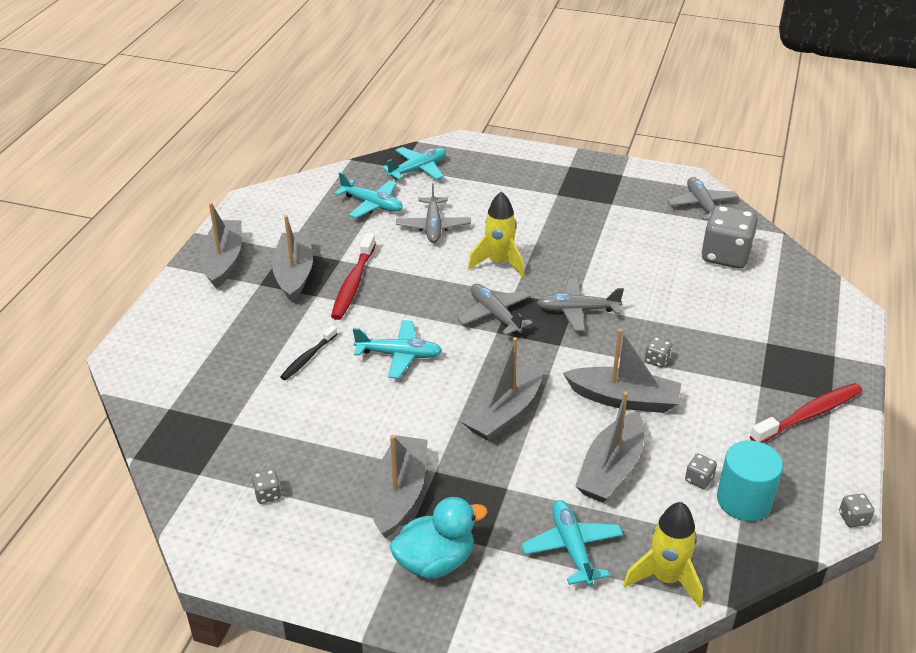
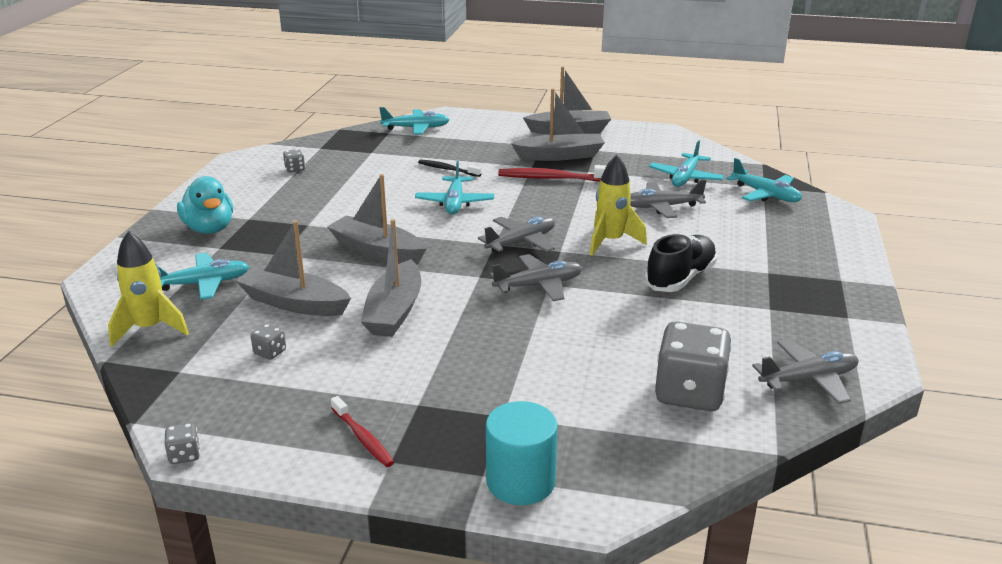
camera: 85 degrees right, 10 degrees down
grey boat [370,435,428,538] -> none
grey plane [537,278,624,331] -> grey plane turned 75 degrees clockwise [490,254,582,301]
grey dice [645,337,672,368] -> none
turquoise cylinder [717,440,783,521] -> turquoise cylinder moved to [486,401,558,505]
red toothbrush [750,383,862,443] -> red toothbrush [331,396,394,467], size x0.61
none -> turquoise plane [379,107,450,135]
none -> black shoe [645,234,717,292]

